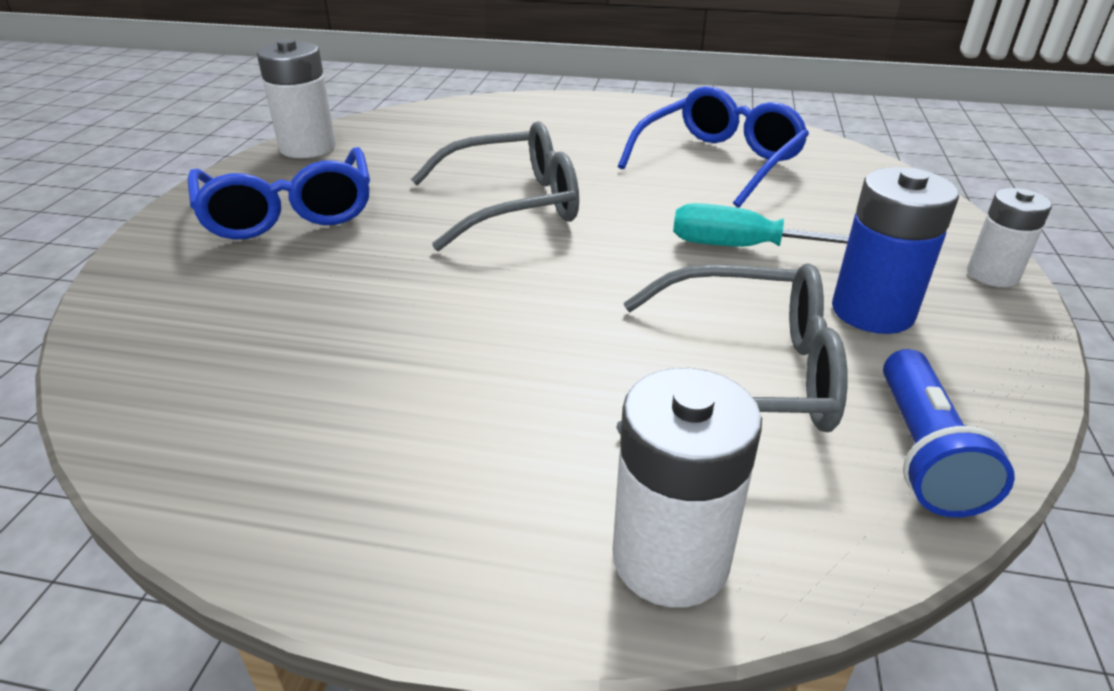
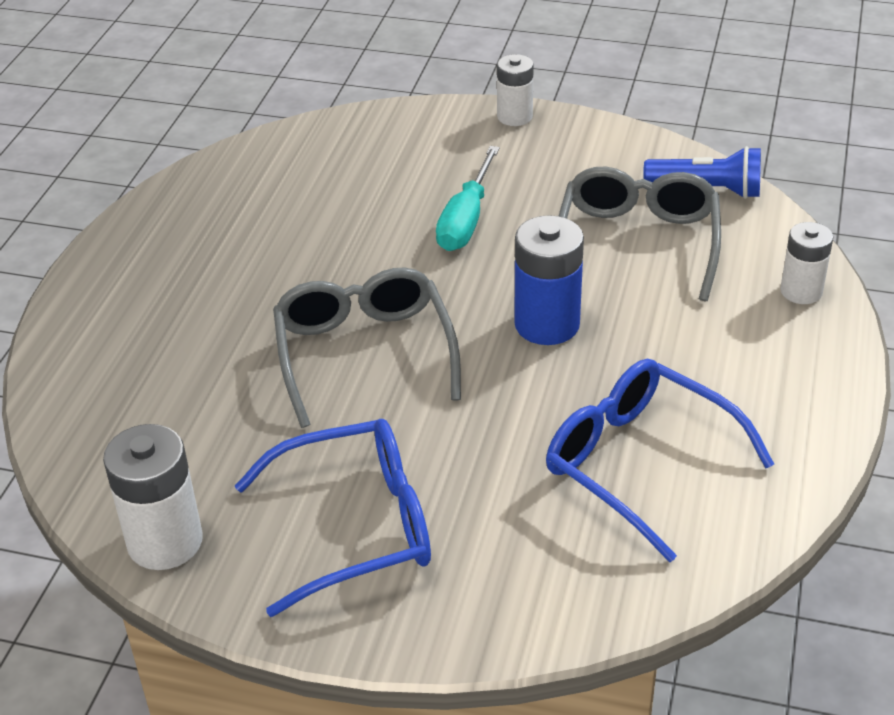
camera: 85 degrees left, 5 degrees up
white battery [613,368,762,608] -> white battery [780,222,833,304], size x0.65
blue glasses [618,86,809,208] -> blue glasses moved to [546,359,774,562]
blue battery [832,167,959,334] -> blue battery moved to [514,215,584,345]

